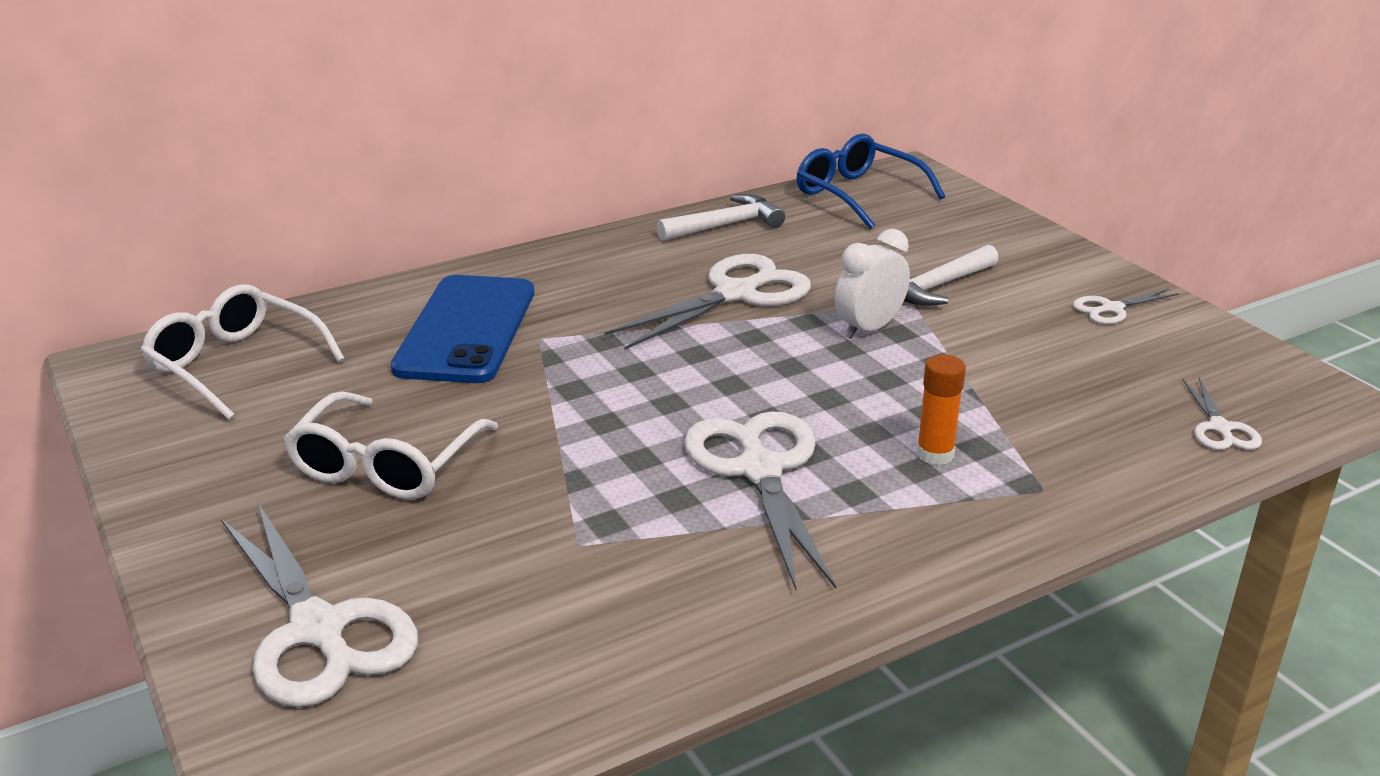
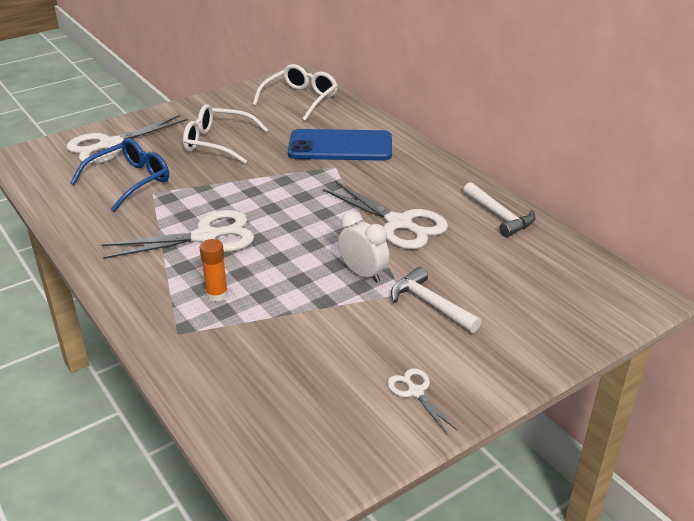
camera: 85 degrees right, 5 degrees up
blue glasses [797,134,945,229] -> blue glasses moved to [70,138,169,212]
white scissors [1182,378,1262,450] -> none

